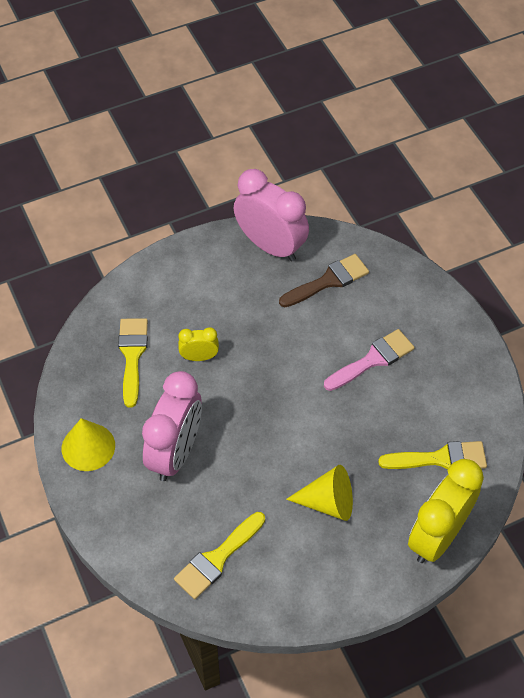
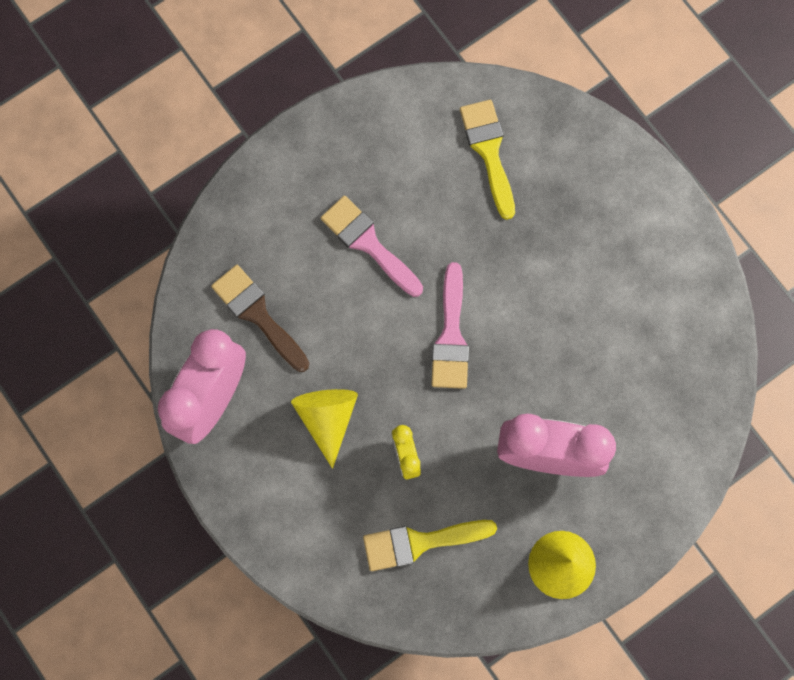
camera: 100 degrees left, 20 degrees up
yellow brush [174,512,265,599] -> none
yellow cone [286,465,353,521] -> yellow cone moved to [291,389,358,469]
yellow clock [408,459,484,563] -> none
none -> pink brush [431,262,469,389]

